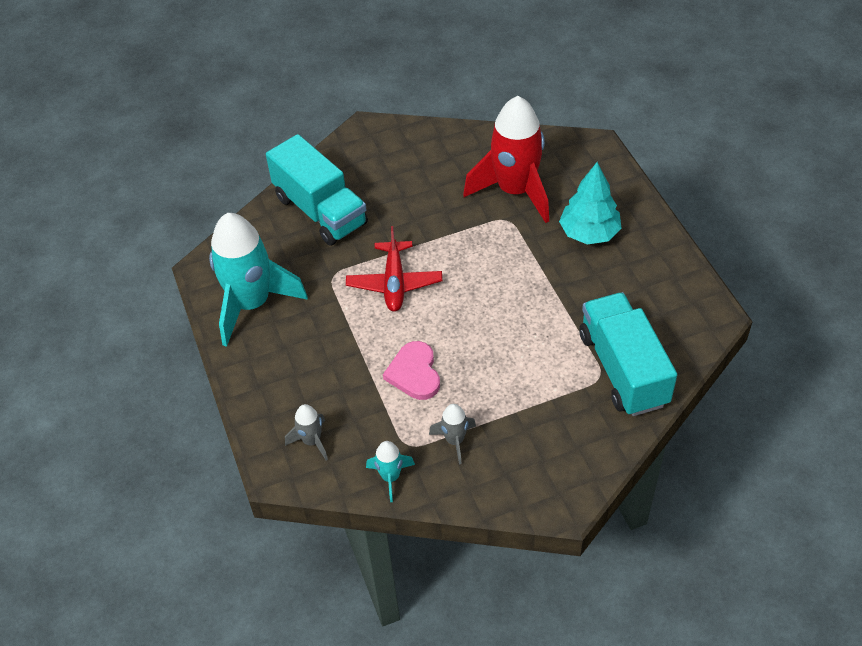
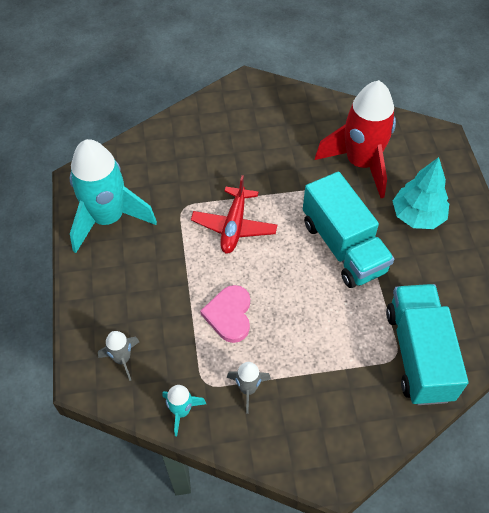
camera: 10 degrees right, 5 degrees up
turquoise truck [266,134,368,246] -> turquoise truck moved to [303,172,394,288]

